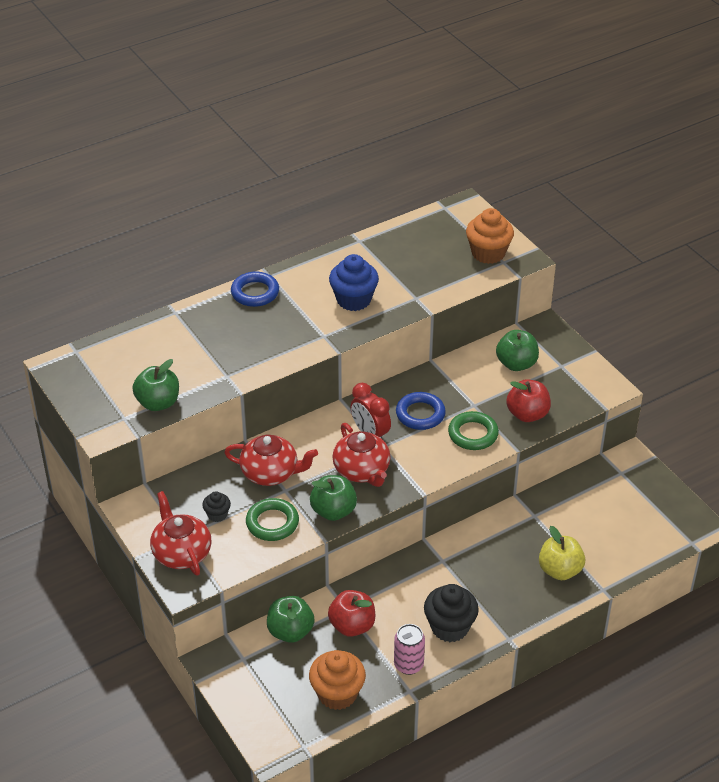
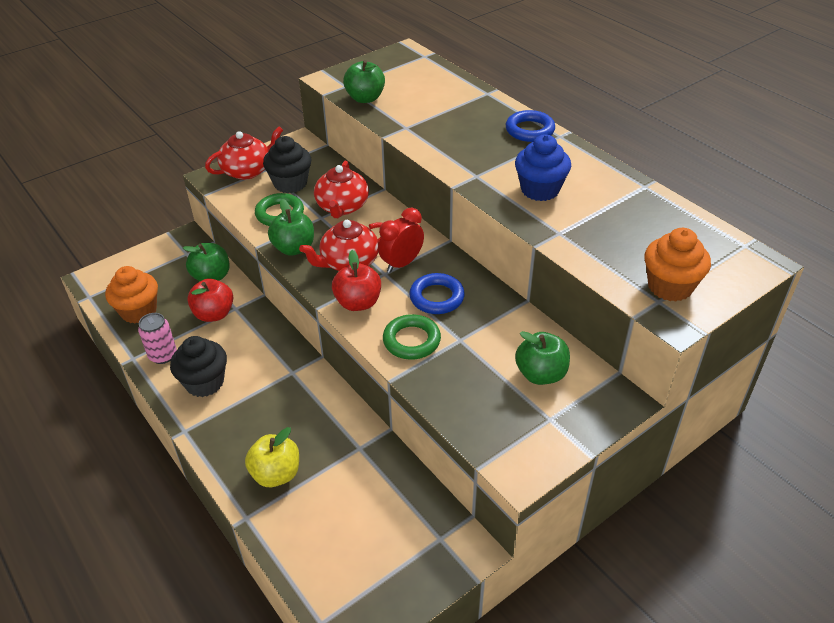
camera: 85 degrees right, 0 degrees up
black cupcake [202,491,231,522] -> black cupcake [263,136,311,193], size x1.91
red apple [506,379,551,422] -> red apple moved to [332,250,381,311]

